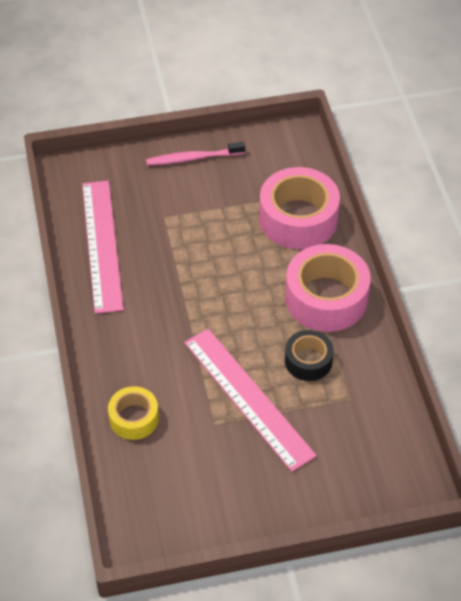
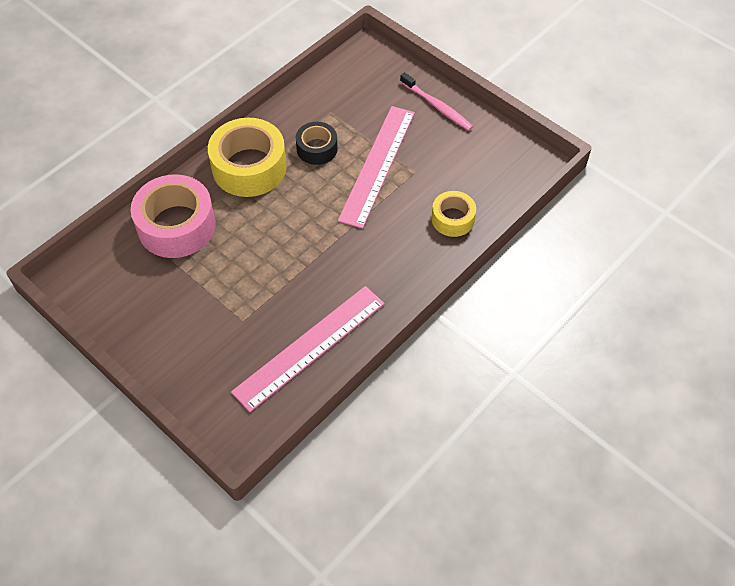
camera: 125 degrees left, 5 degrees up
pink toothbrush [146,142,245,166] -> pink toothbrush moved to [400,72,473,131]
pink tape [285,244,371,332] -> yellow tape [208,118,287,197]

